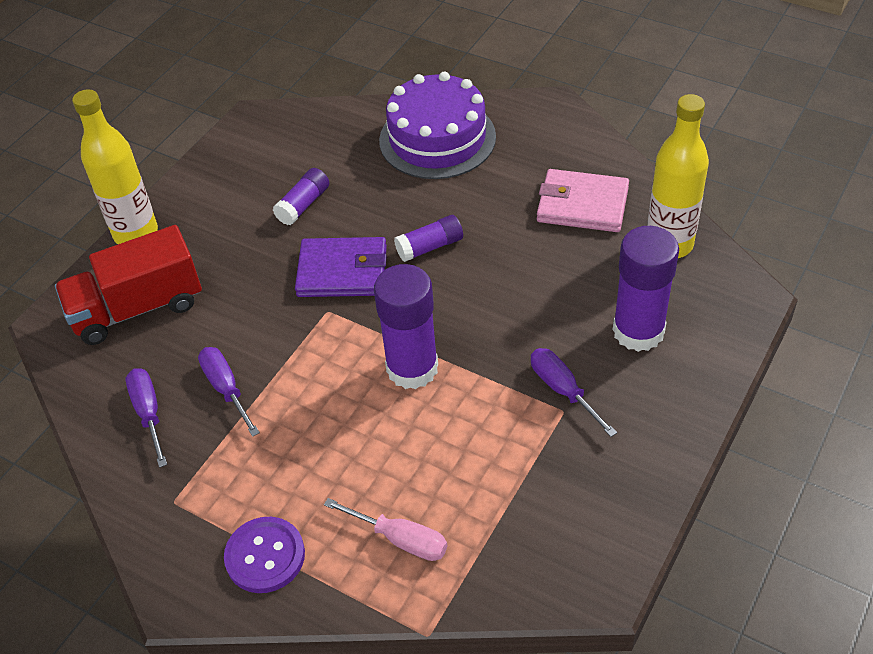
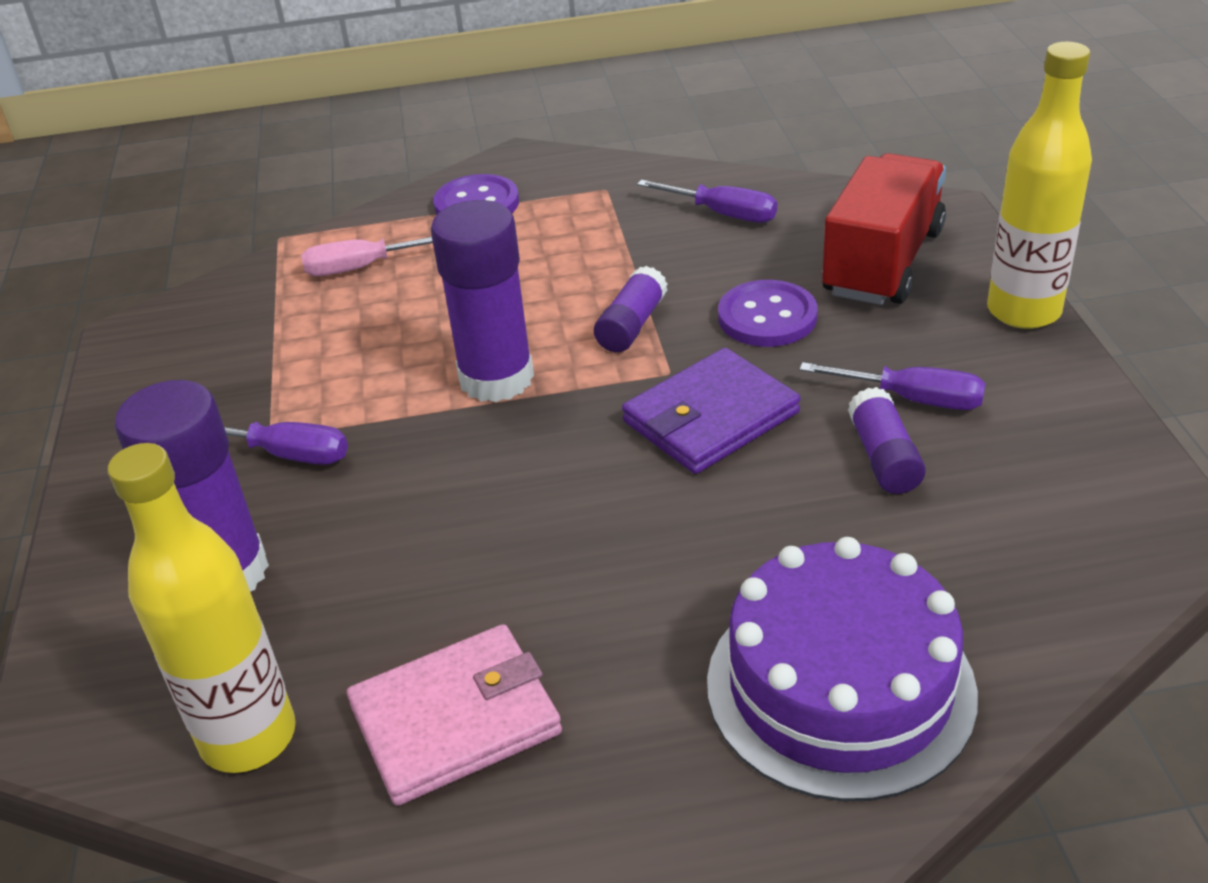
camera: 140 degrees right, 10 degrees down
purple screwdriver [198,347,260,437] -> purple screwdriver moved to [800,362,986,410]
purple glue stick [394,215,463,262] -> purple glue stick moved to [594,266,667,352]
none -> purple button [718,280,818,347]

